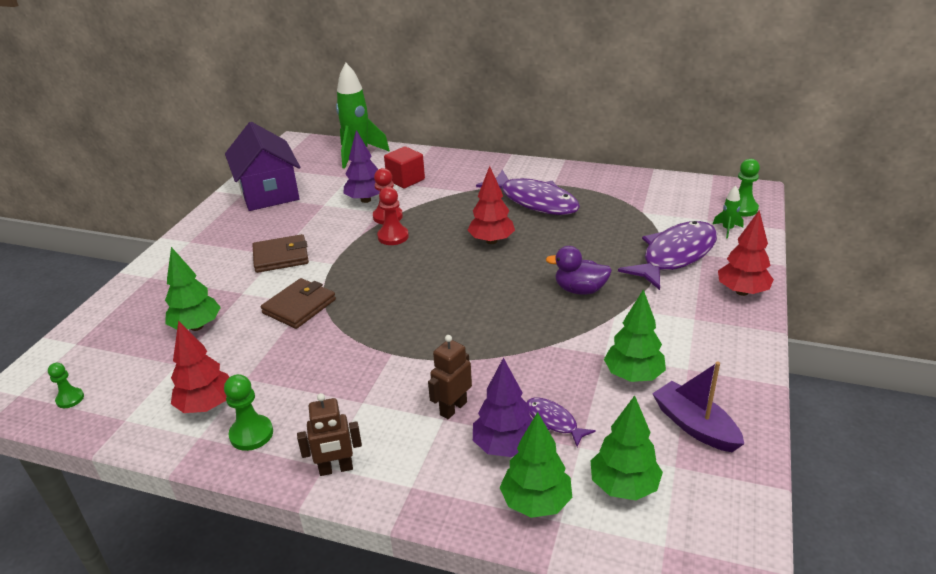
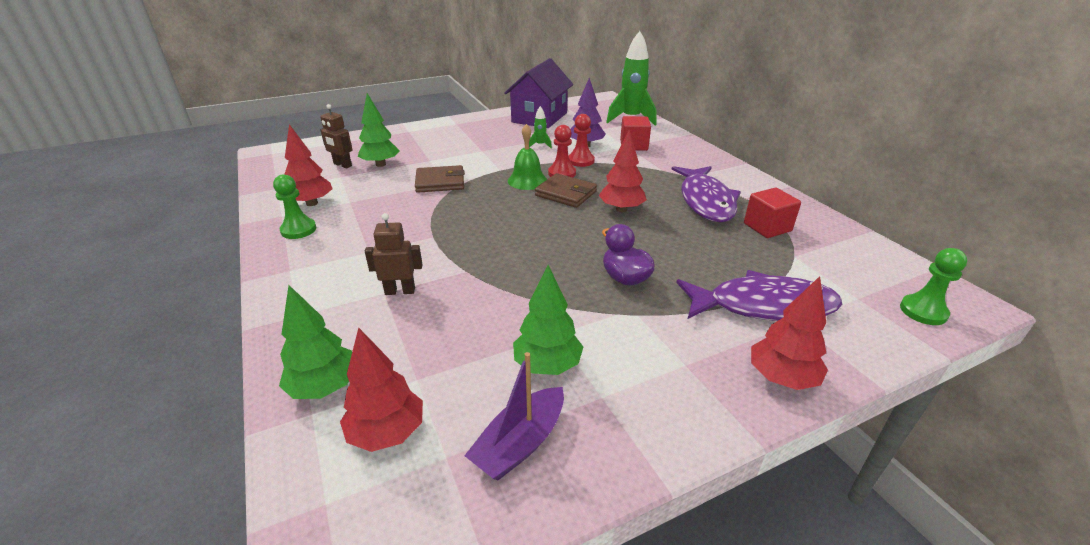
camera: 45 degrees right, 0 degrees up
green pawn [48,363,84,408] -> none
brown wallet [252,234,309,273] -> brown wallet moved to [535,173,597,208]
brown robot [297,393,362,476] -> brown robot moved to [320,104,352,168]
purple tree [473,357,533,457] -> none
purple fish [526,397,596,447] -> none
green tree [591,396,663,500] -> red tree [340,328,423,452]
purple boat [652,362,744,452] -> purple boat turned 150 degrees counterclockwise [464,352,564,480]
green rocket [713,186,744,239] -> green rocket moved to [529,106,552,148]
none -> green bell [508,124,547,190]
none -> red cube [744,188,801,238]

